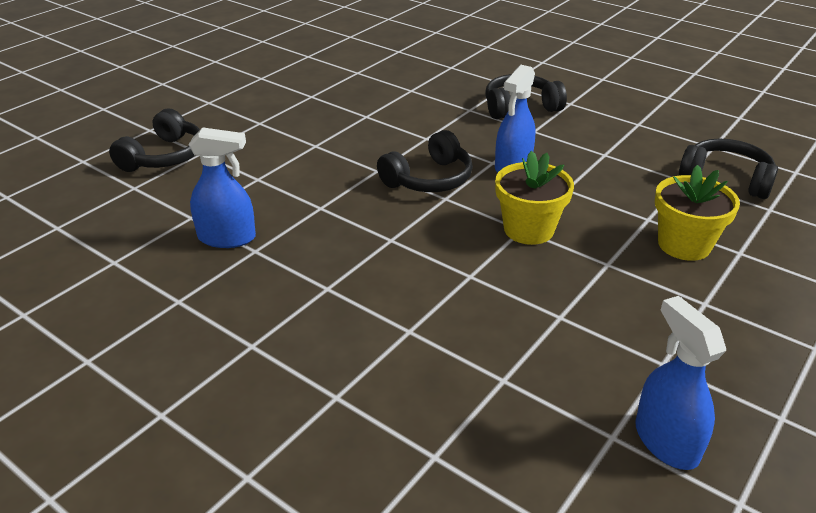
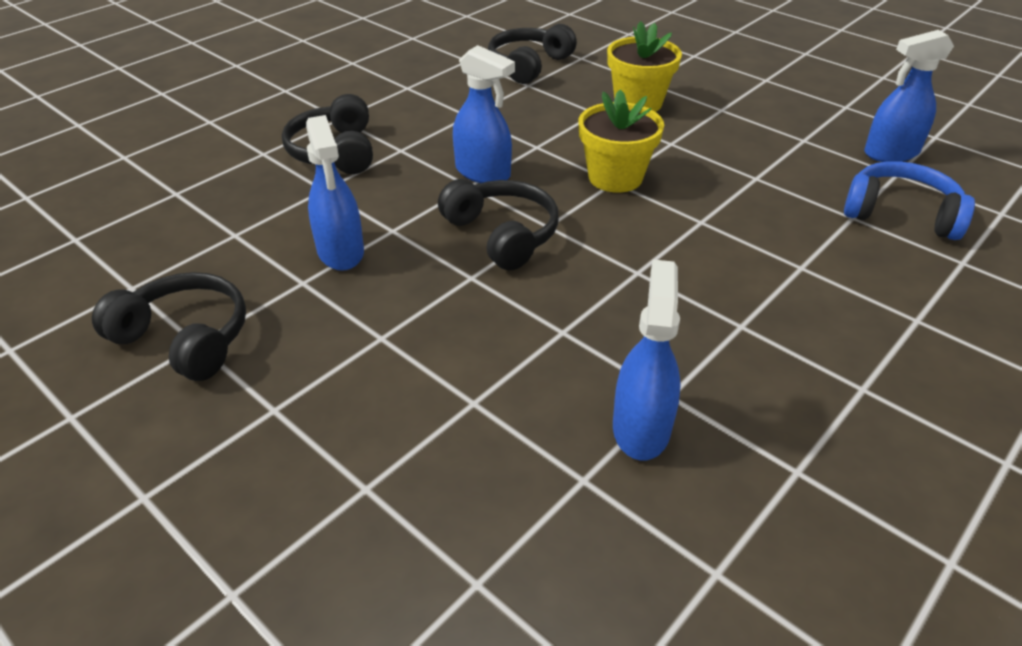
camera: 85 degrees left, 5 degrees up
black headphones [109,109,200,172] -> black headphones moved to [92,272,246,381]
none -> blue spray bottle [306,115,364,271]
none -> blue headphones [844,161,975,240]

